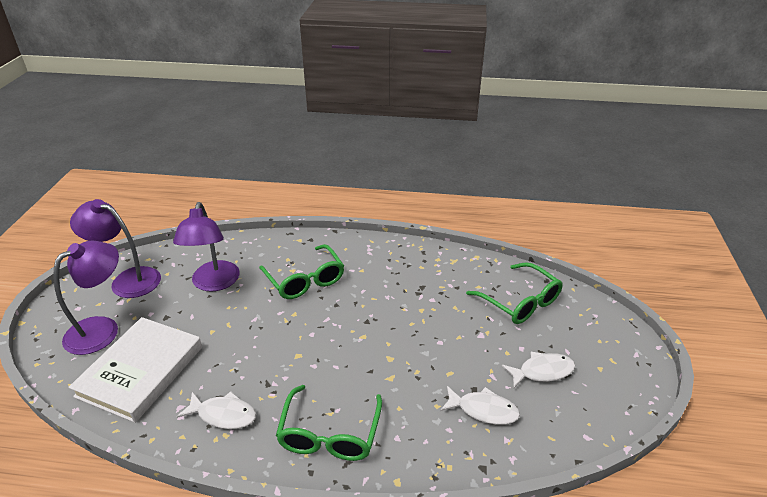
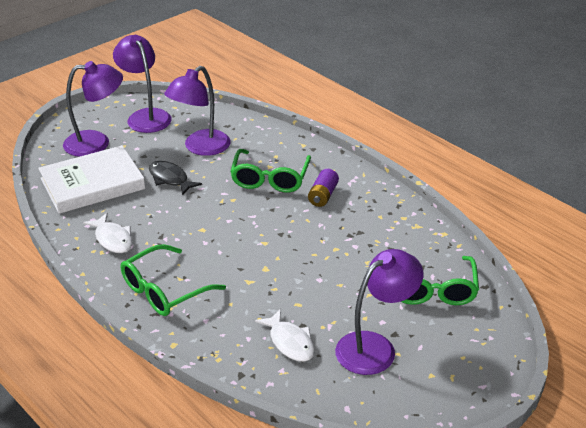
camera: 40 degrees right, 0 degrees up
white fish [502,352,575,388] -> purple lamp [335,249,423,375]
none -> black fish [149,161,202,196]
none -> purple battery [308,169,339,207]

